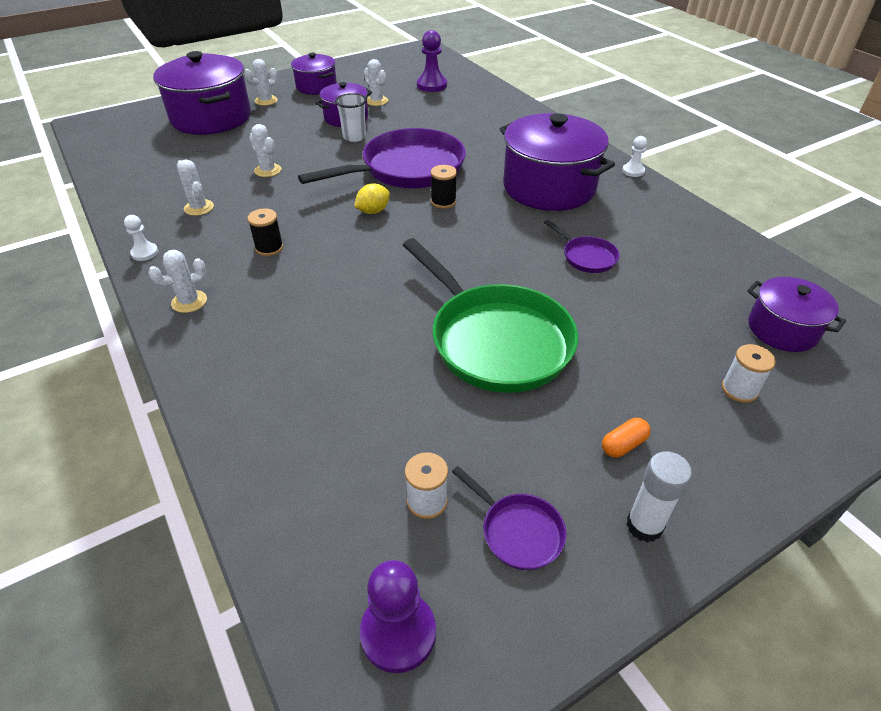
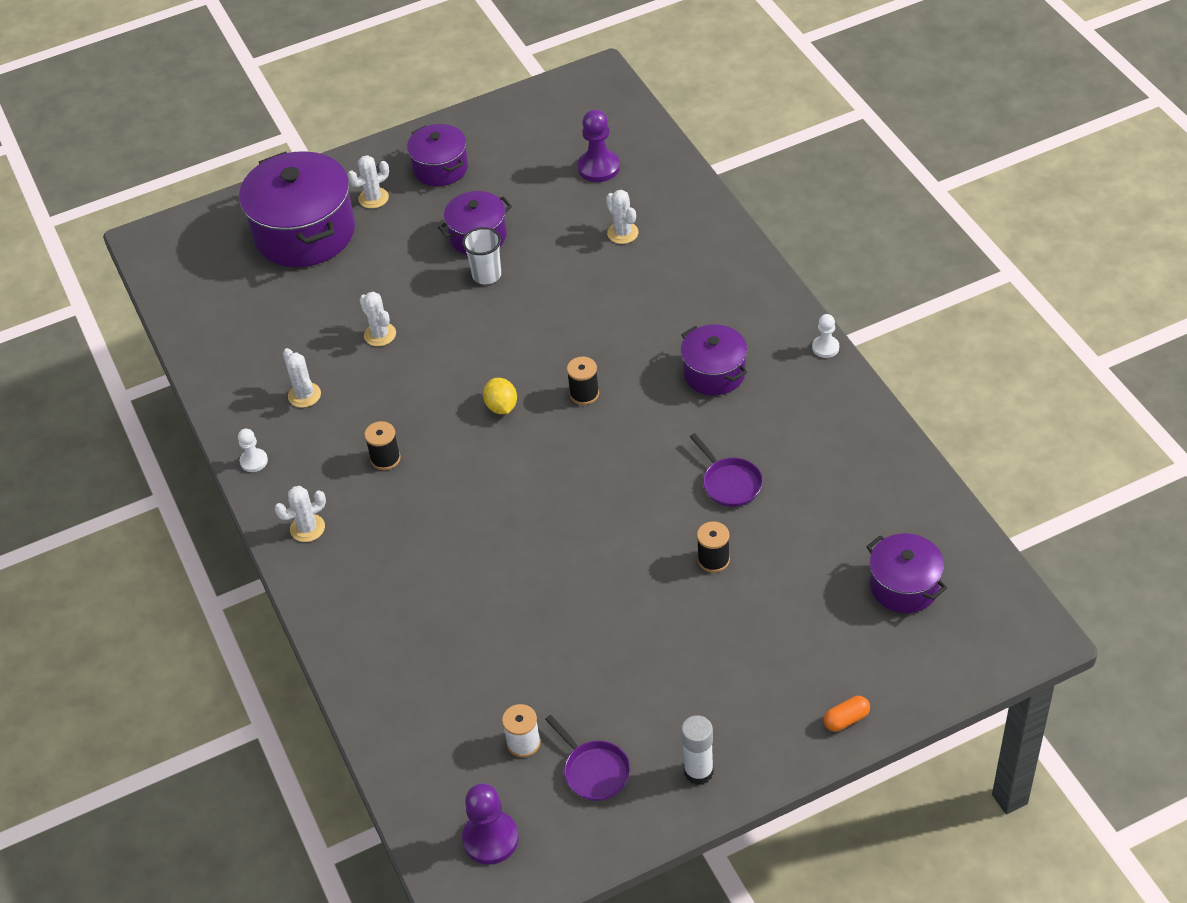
camera: 10 degrees right, 5 degrees up
purple pan [298,128,466,188] -> none
yellow lemon [354,184,390,214] -> yellow lemon turned 75 degrees counterclockwise [483,378,517,414]
white cactus [364,59,388,106] -> white cactus moved to [606,190,639,244]
green pan [403,238,578,393] -> none
purple pot [500,113,615,211] -> purple pot [681,325,747,395], size x0.56
orange capsule [602,418,651,458] -> orange capsule moved to [824,696,870,731]
white spool [722,344,776,403] -> none
none -> black spool [697,521,730,573]

